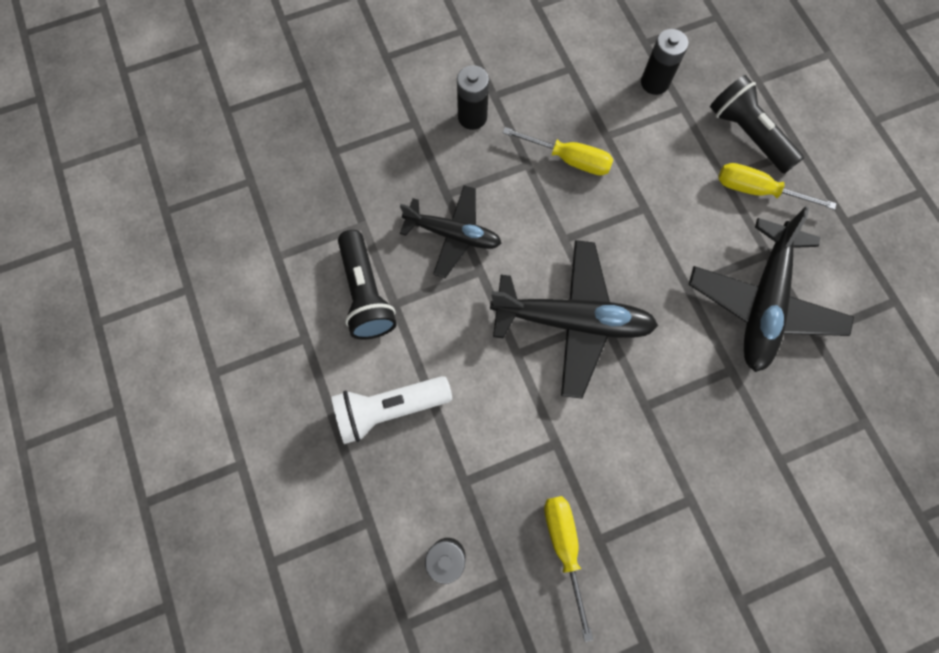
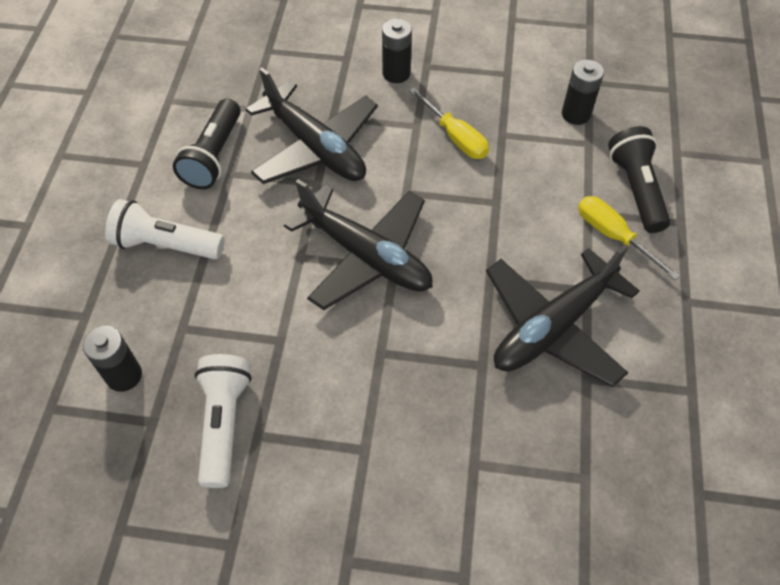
camera: 30 degrees right, 15 degrees down
black plane [400,185,502,278] -> black plane [246,68,378,184], size x1.54
yellow screwdriver [544,496,593,642] -> white flashlight [194,354,252,488]

